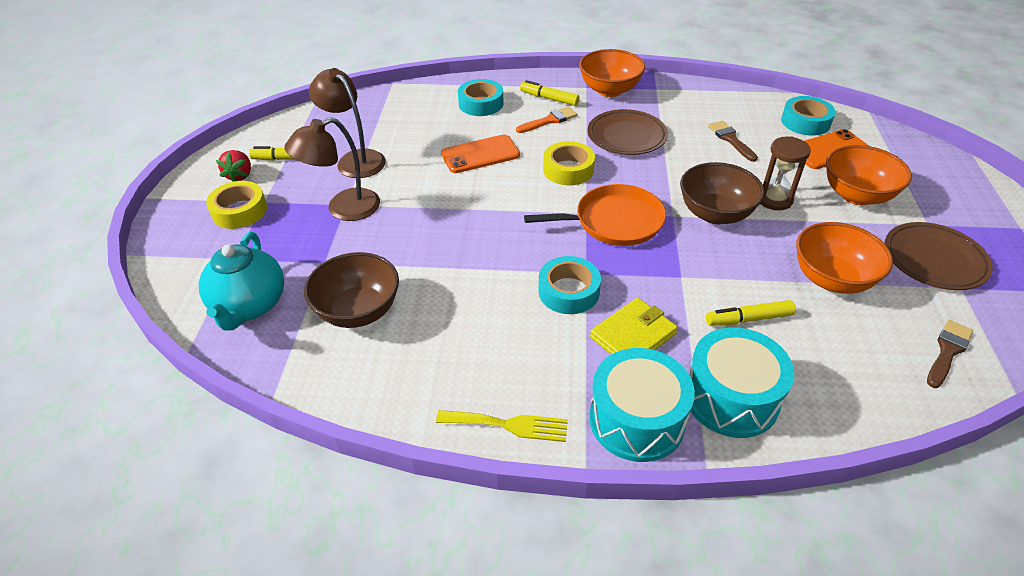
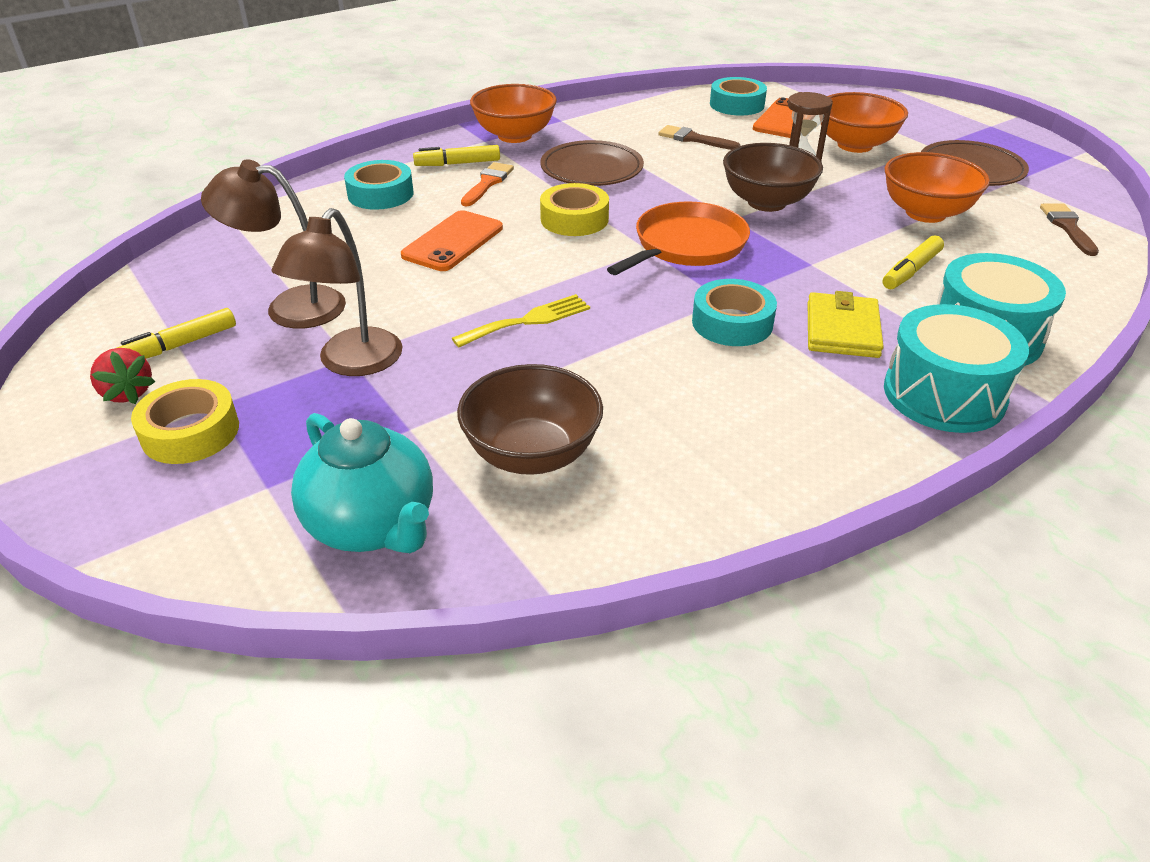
camera: 40 degrees left, 5 degrees down
yellow fork [436,410,568,442] -> yellow fork moved to [452,294,590,347]

